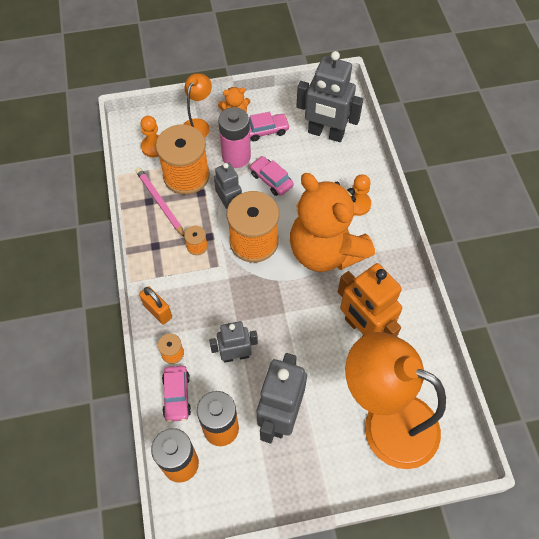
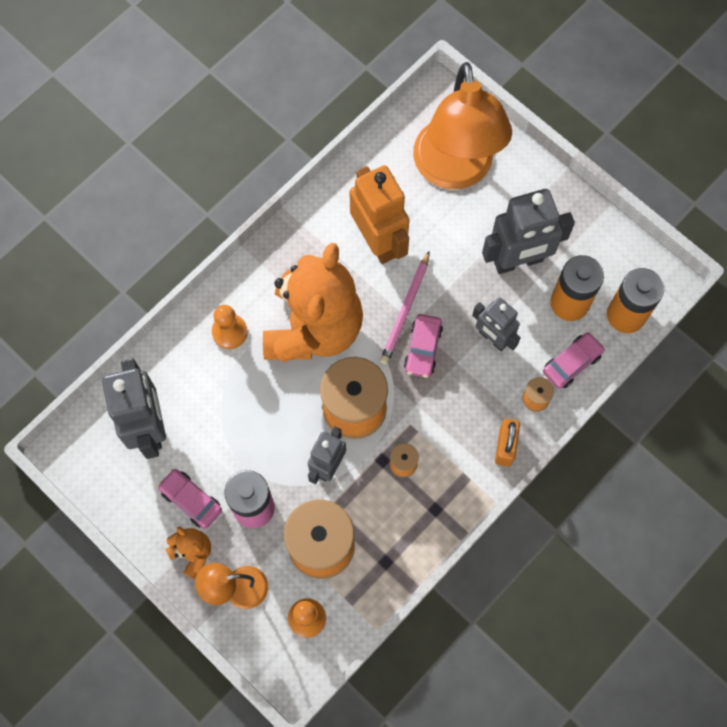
camera: 125 degrees left, 10 degrees up
pink pencil [136,168,184,237] -> pink pencil moved to [380,251,430,364]
pink car [250,156,294,196] -> pink car moved to [404,314,443,378]
orange robot [338,263,402,337] -> orange robot turned 45 degrees counterclockwise [349,165,409,264]

